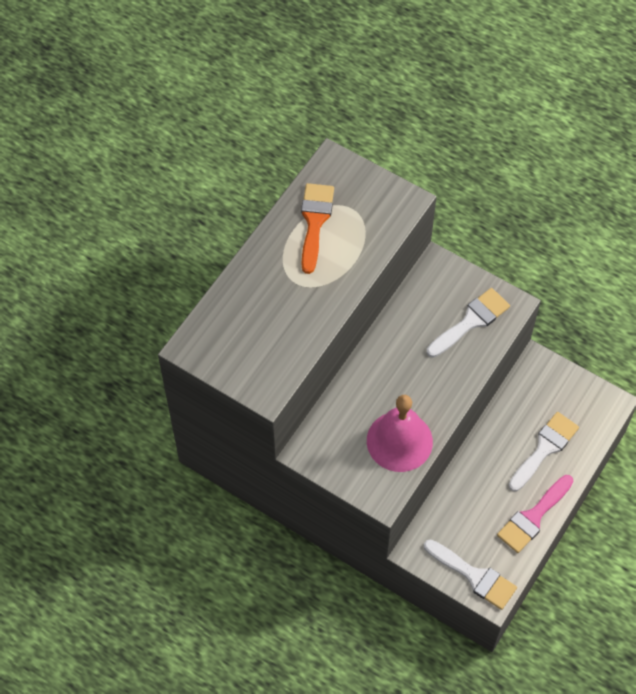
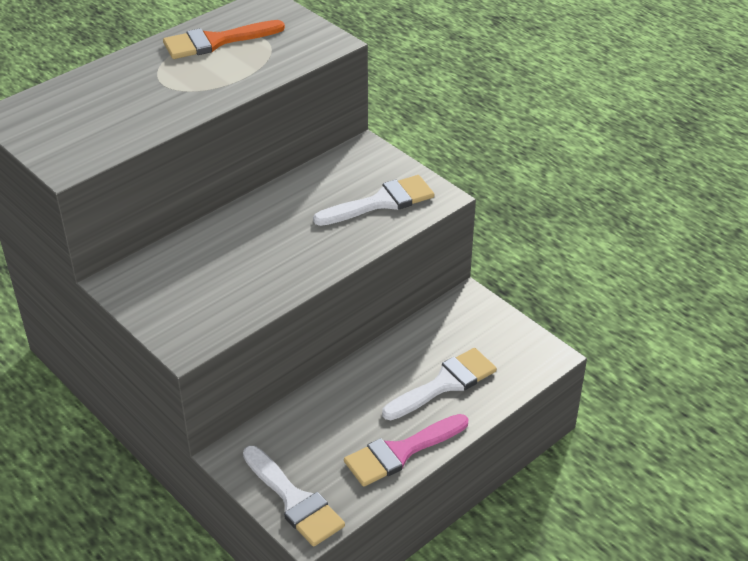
camera: 15 degrees right, 20 degrees down
orange brush [301,183,334,274] -> orange brush turned 135 degrees counterclockwise [163,20,285,59]
pink bell [367,395,433,472] -> none

